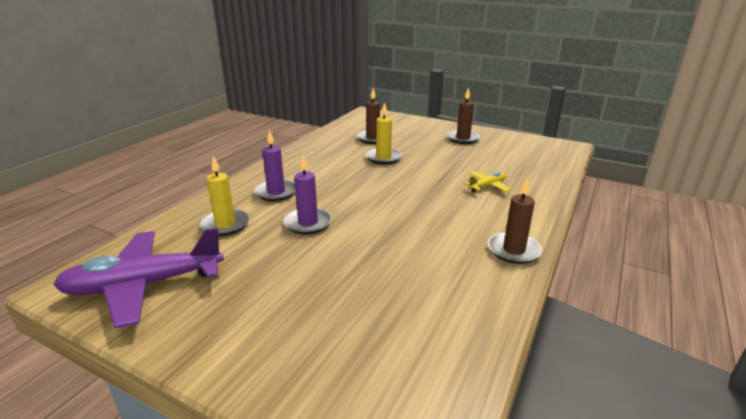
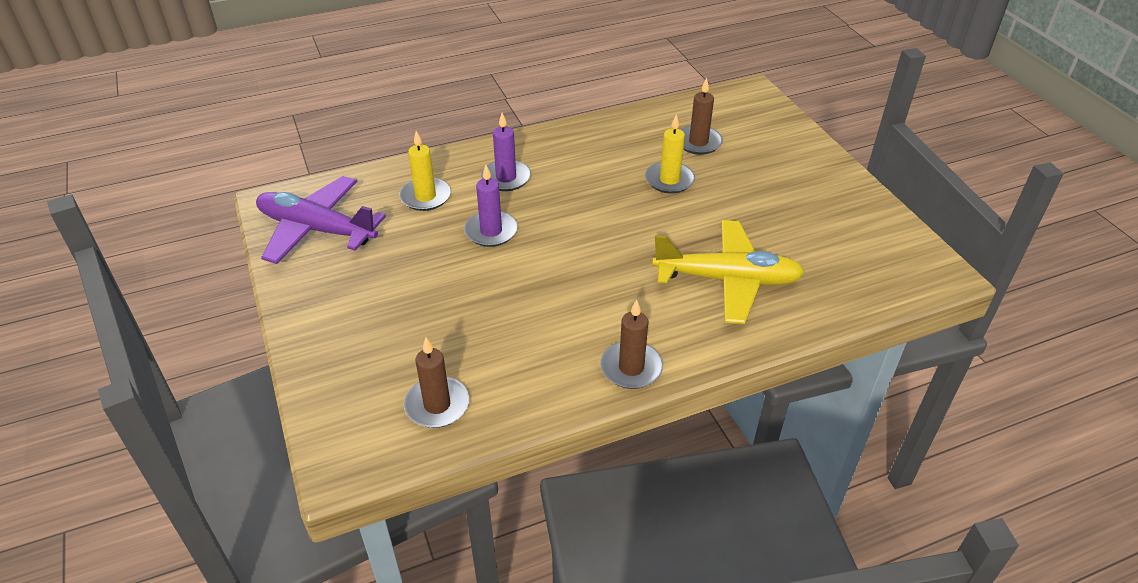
camera: 40 degrees right, 15 degrees up
brown candle [447,87,480,144] -> brown candle moved to [404,337,469,428]
yellow plane [464,171,511,192] -> yellow plane [652,220,805,324], size x2.14

